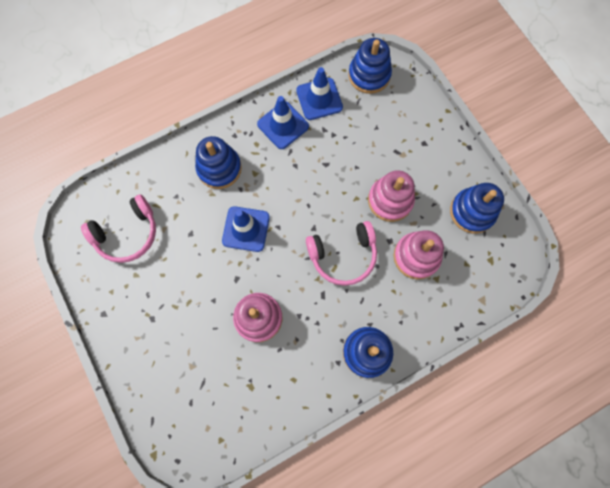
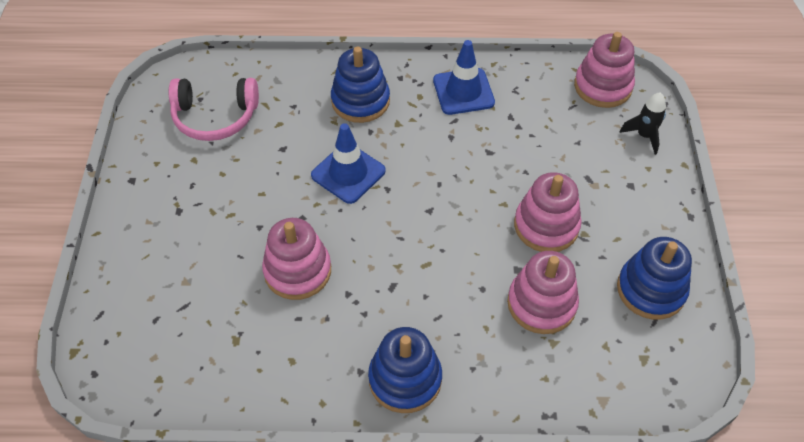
camera: 30 degrees right, 20 degrees down
blue traffic cone [296,67,343,120] -> none
pink headphones [306,221,377,286] -> none
blue stacking toy [348,38,392,94] -> pink stacking toy [574,32,635,108]
none -> black rocket [620,92,666,155]

